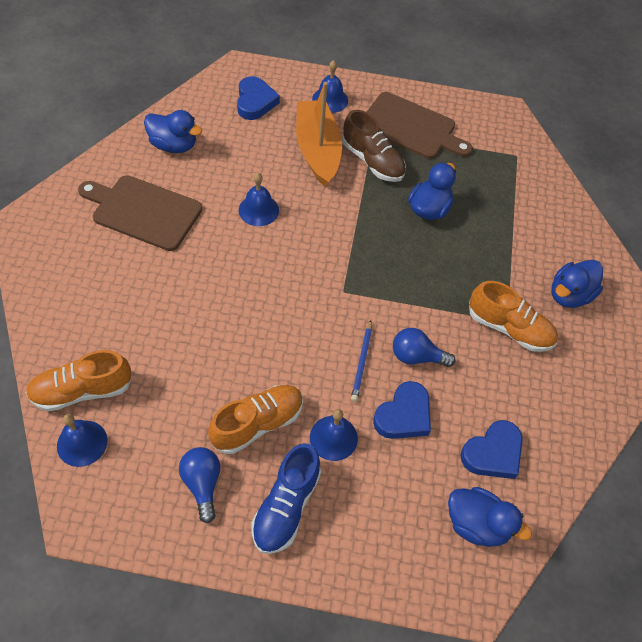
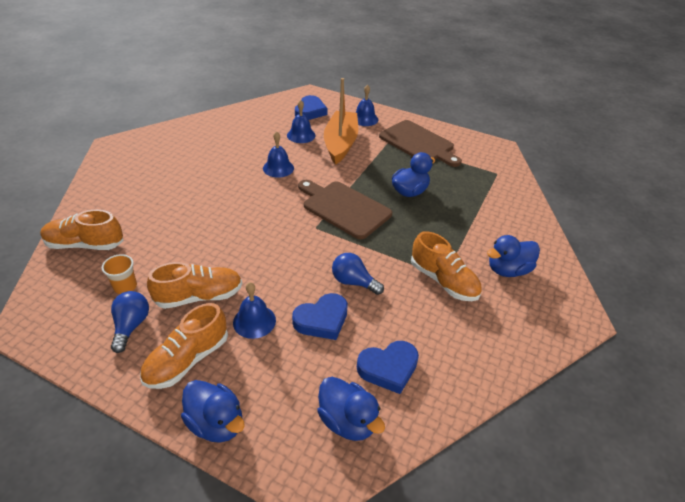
camera: 20 degrees right, 15 degrees down
blue bell [57,414,107,467] -> blue bell moved to [287,100,316,143]
brown cutting board [78,175,202,251] -> brown cutting board moved to [298,180,392,239]
blue duck [144,110,202,153] -> blue duck moved to [181,380,245,443]
blue shoe [252,443,321,554] -> orange shoe [140,303,228,389]
brown shoe [342,110,406,182] -> none
blue pencil [351,320,372,402] -> none
none -> orange cup [102,254,137,294]

